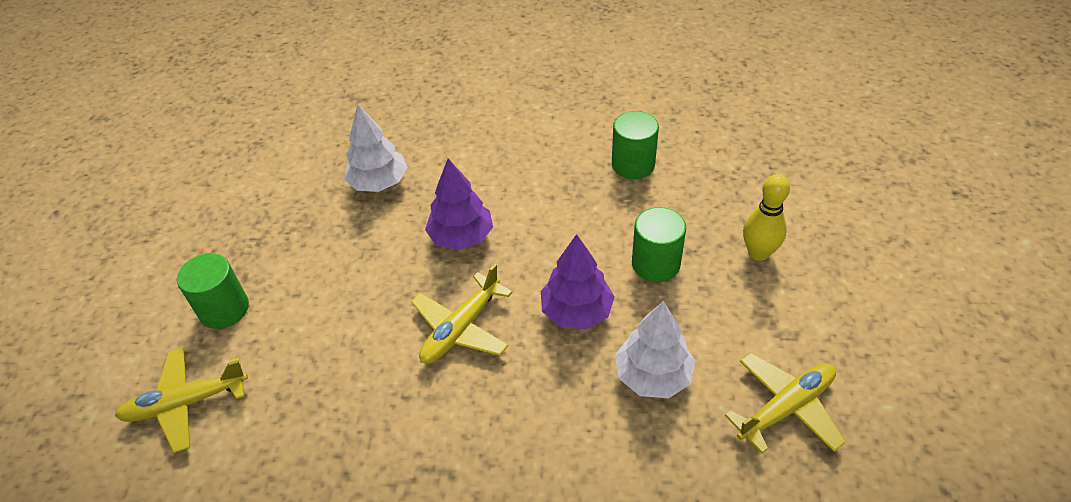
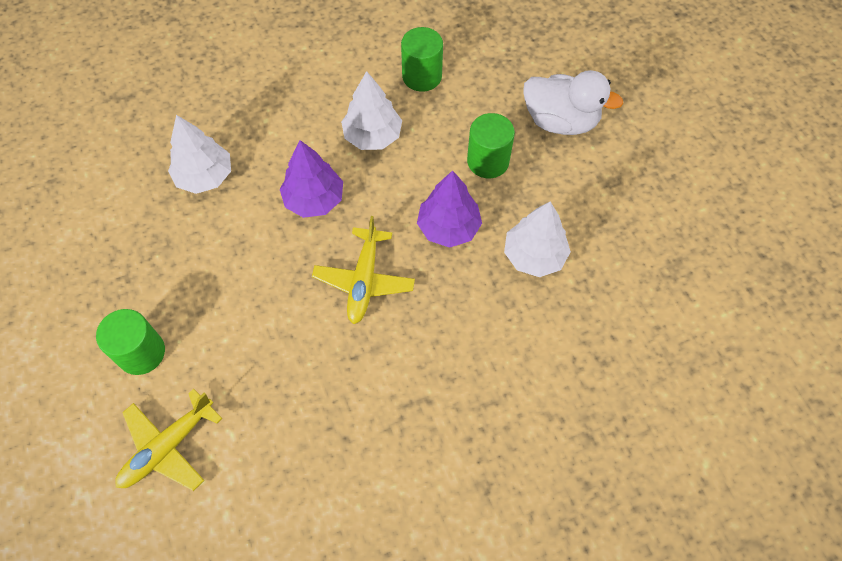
camera: 30 degrees left, 15 degrees up
yellow plane [725,353,846,454] -> none
yellow bowling pin [743,174,790,261] -> white duck [523,70,623,135]
none -> white tree [341,71,402,150]

